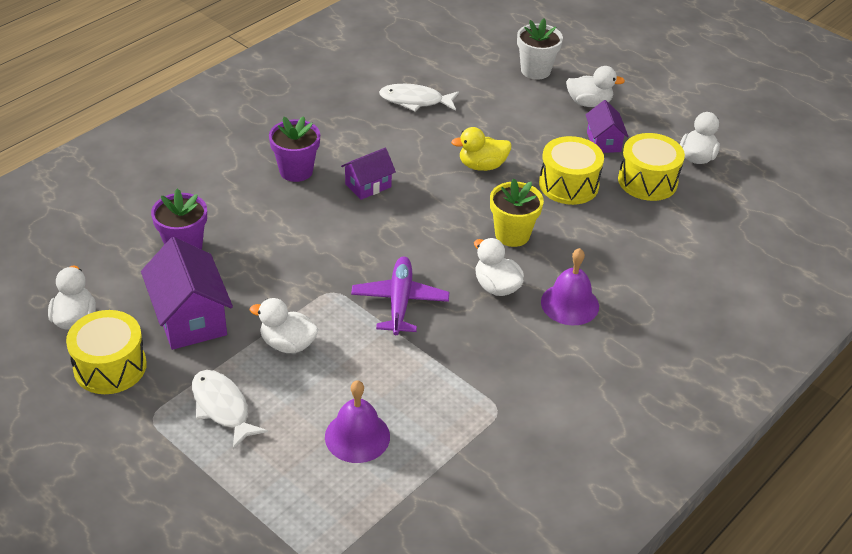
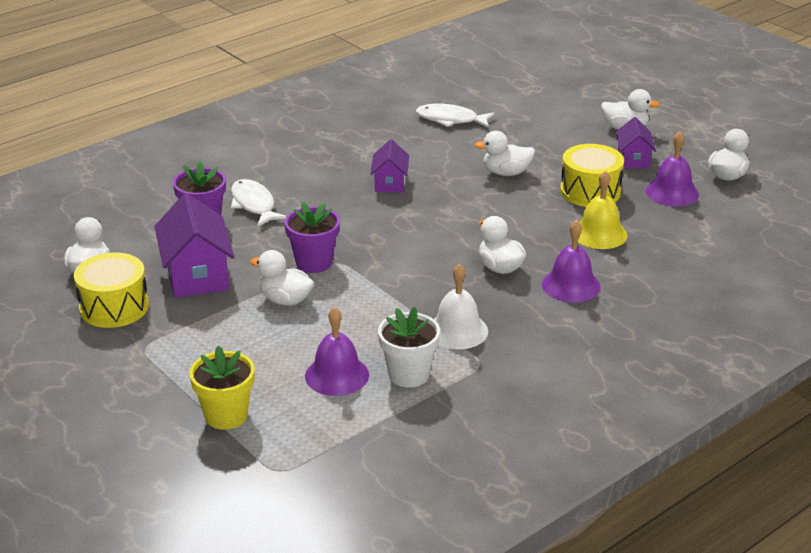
camera: 10 degrees right, 10 degrees down
white fish [192,370,268,449] -> white fish moved to [231,179,287,227]
purple flower pot [269,116,320,182] -> purple flower pot moved to [284,202,340,273]
purple house [341,148,396,200] -> purple house turned 60 degrees counterclockwise [371,139,409,193]
purple plane [351,257,449,335] -> none
yellow duck [451,127,512,171] -> white duck [474,131,535,176]
yellow flower pot [490,178,544,247] -> yellow flower pot moved to [189,346,255,430]
white flower pot [517,19,563,80] -> white flower pot moved to [378,307,440,388]
yellow drum [618,133,685,201] -> purple bell [646,131,699,206]
none -> white bell [434,263,488,349]
none -> yellow bell [578,171,628,249]

